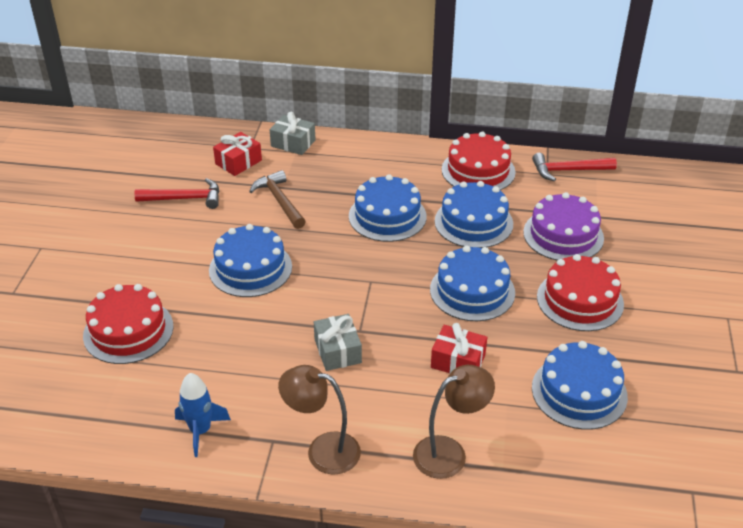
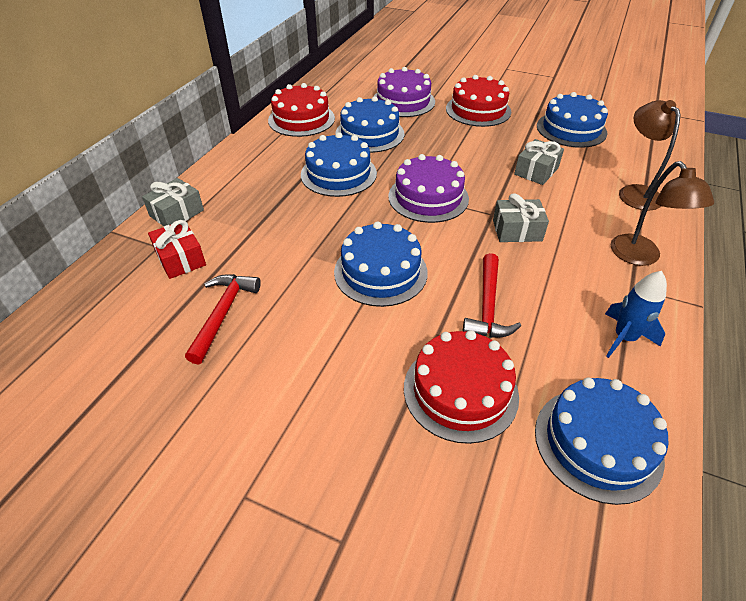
camera: 75 degrees left, 5 degrees up
brown hammer [249,170,306,229] -> none
brown lamp [278,365,361,475] -> brown lamp turned 45 degrees counterclockwise [611,161,714,266]
blue cake [430,246,515,321] -> blue cake moved to [535,377,669,505]
red gift [431,323,487,373] -> grey gift [514,139,564,185]
red hammer [532,153,617,182] -> red hammer moved to [463,253,521,338]
none -> purple cake [388,154,469,223]

